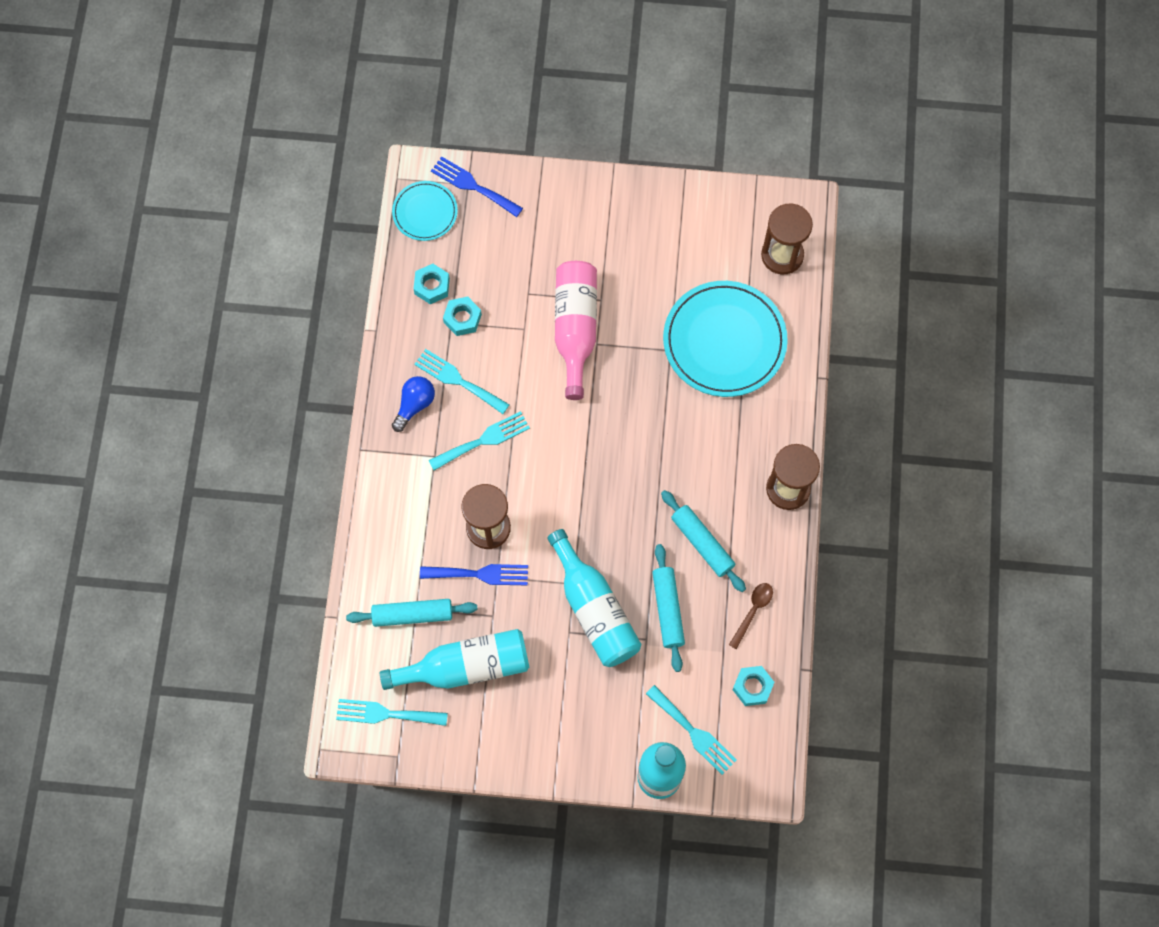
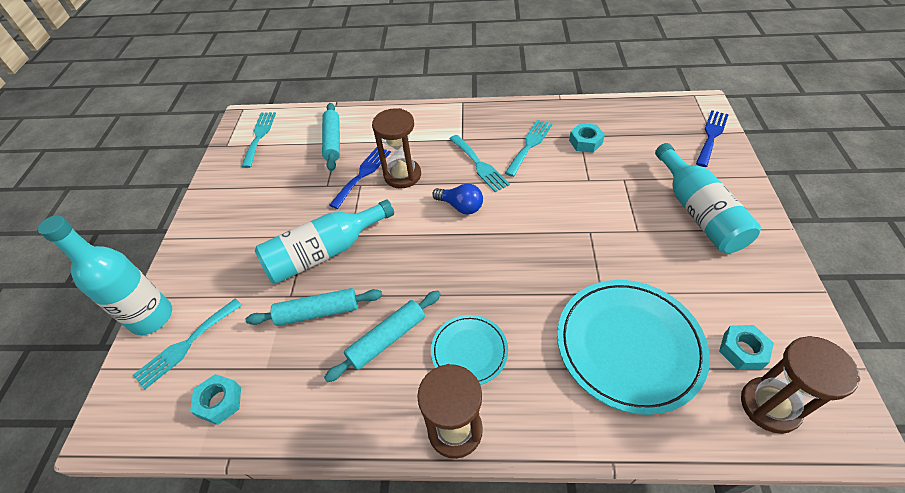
camera: 90 degrees right, 20 degrees down
turquoise bottle [380,629,529,690] -> turquoise bottle moved to [655,143,761,253]
turquoise plate [392,181,458,241] -> turquoise plate moved to [431,315,508,385]
blue light bulb [392,376,435,432] -> blue light bulb moved to [432,183,483,215]
turquoise nut [414,264,450,304] -> turquoise nut moved to [719,325,774,370]
blue fork [420,564,528,586] -> blue fork turned 150 degrees counterclockwise [329,147,391,209]
pink bottle [555,261,597,400] -> none
brown spoon [729,583,773,649] -> none

